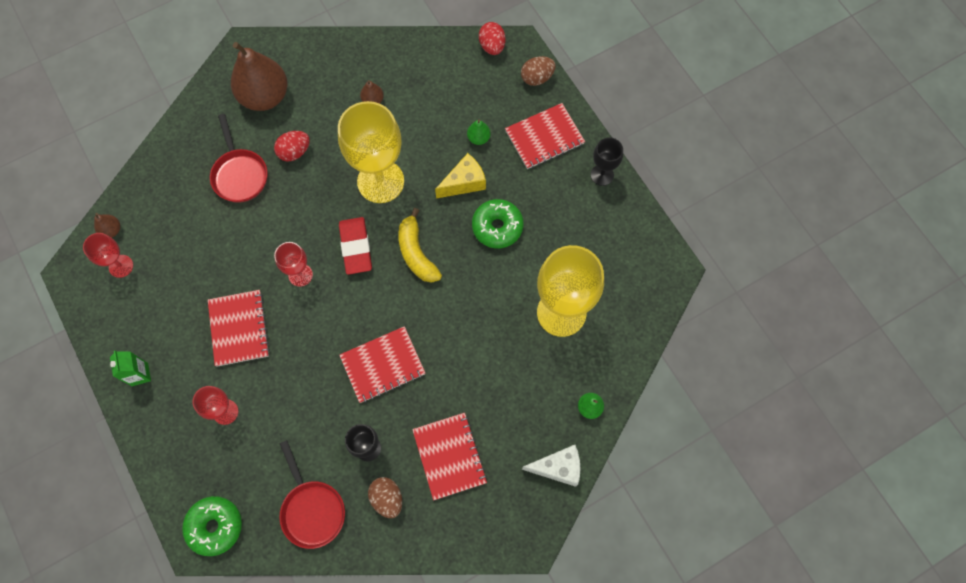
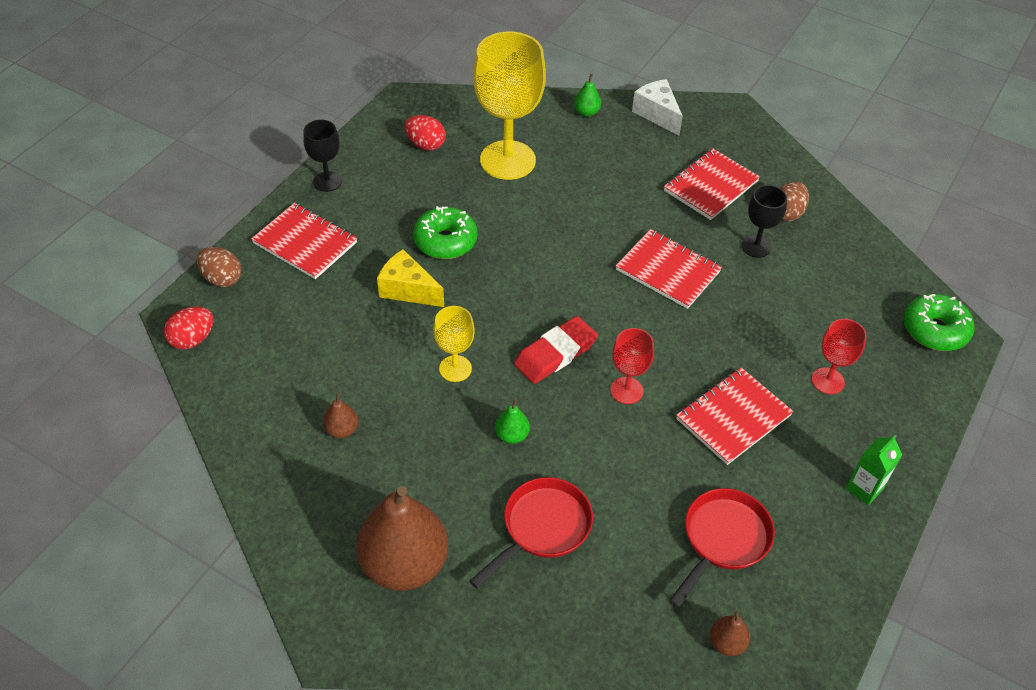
camera: 120 degrees left, 20 degrees down
red goblet [83,233,133,278] -> none
red egg [274,131,310,161] -> red egg moved to [405,115,446,151]
red pan [279,440,345,549] -> red pan moved to [669,488,775,608]
yellow goblet [338,101,404,203] -> yellow goblet [433,306,475,382], size x0.50
yellow banana [398,208,442,283] -> none
green pear [467,119,490,145] -> green pear moved to [495,399,530,444]

